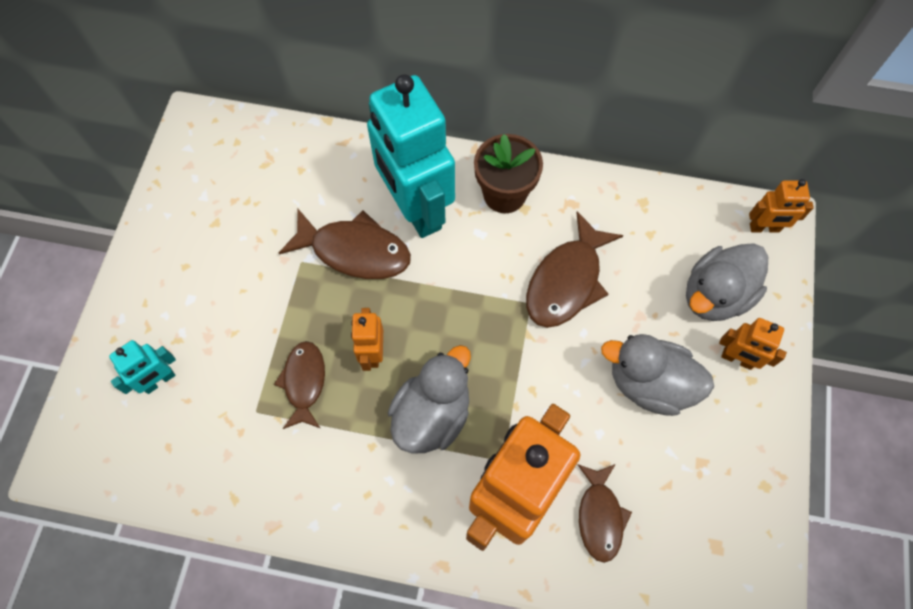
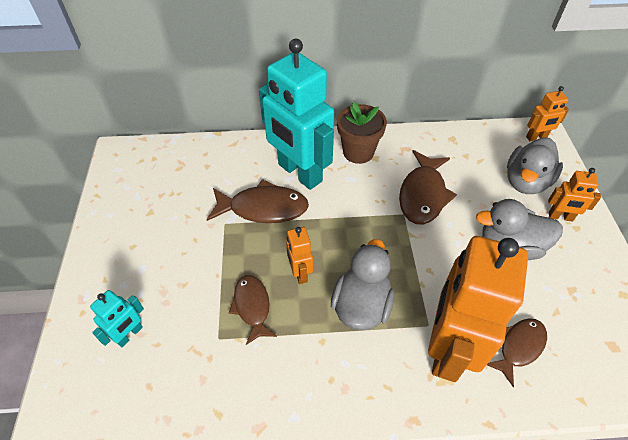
camera: 15 degrees left, 15 degrees down
brown fish [577,464,632,563] -> brown fish turned 120 degrees counterclockwise [487,318,547,387]

